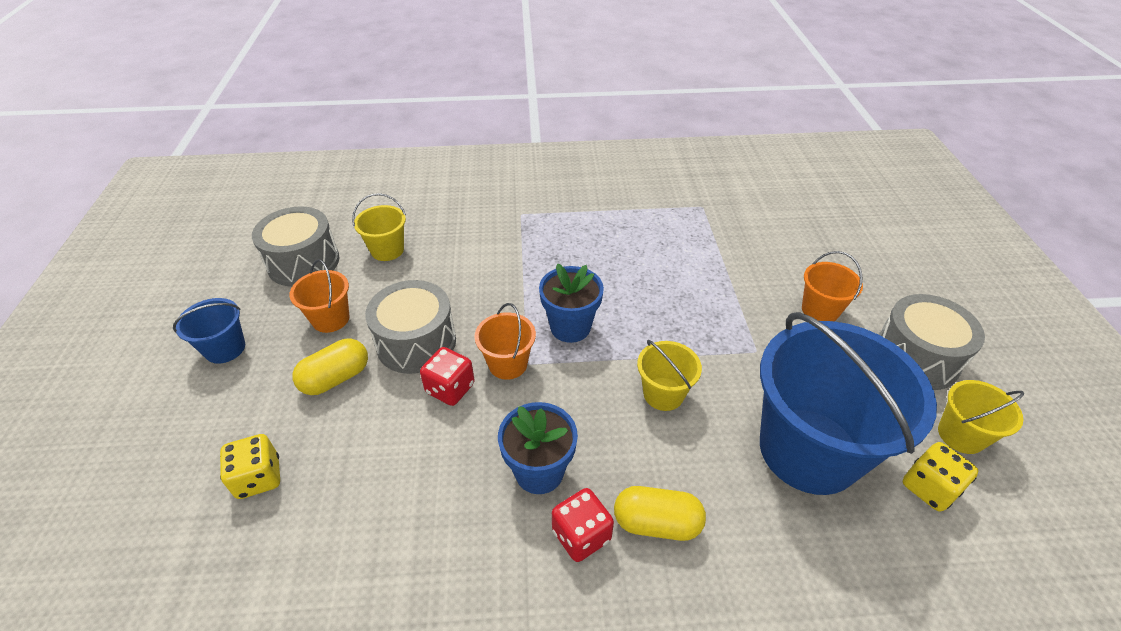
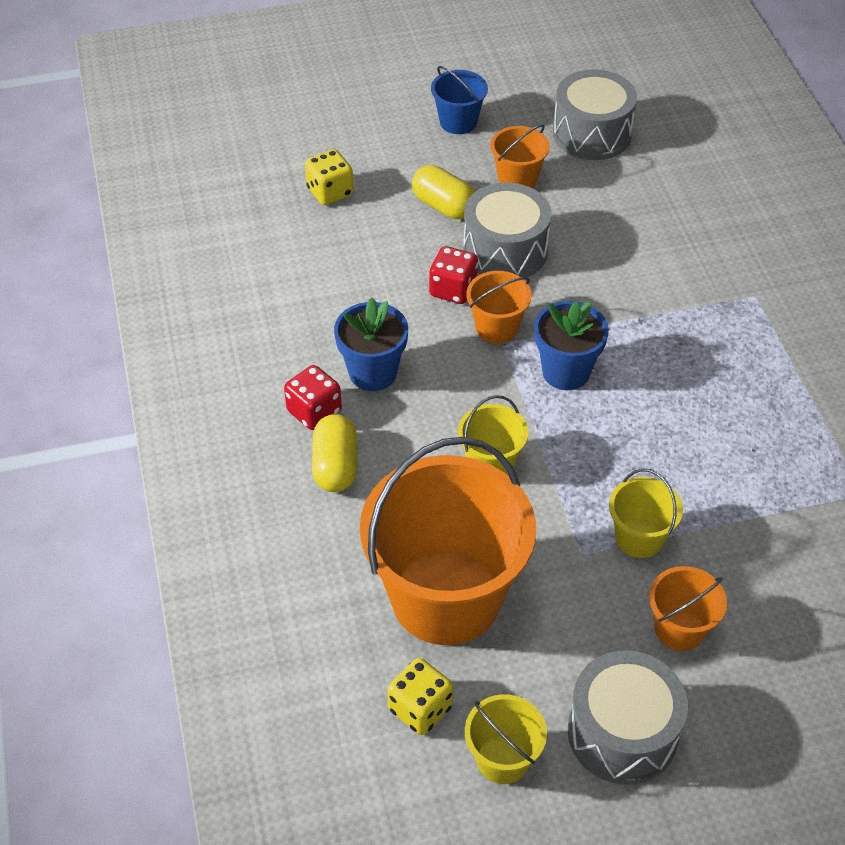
camera: 80 degrees right, 5 degrees up
yellow bucket [352,193,406,261] -> yellow bucket moved to [609,468,683,558]
blue bucket [760,312,937,495] -> orange bucket [360,437,536,645]

